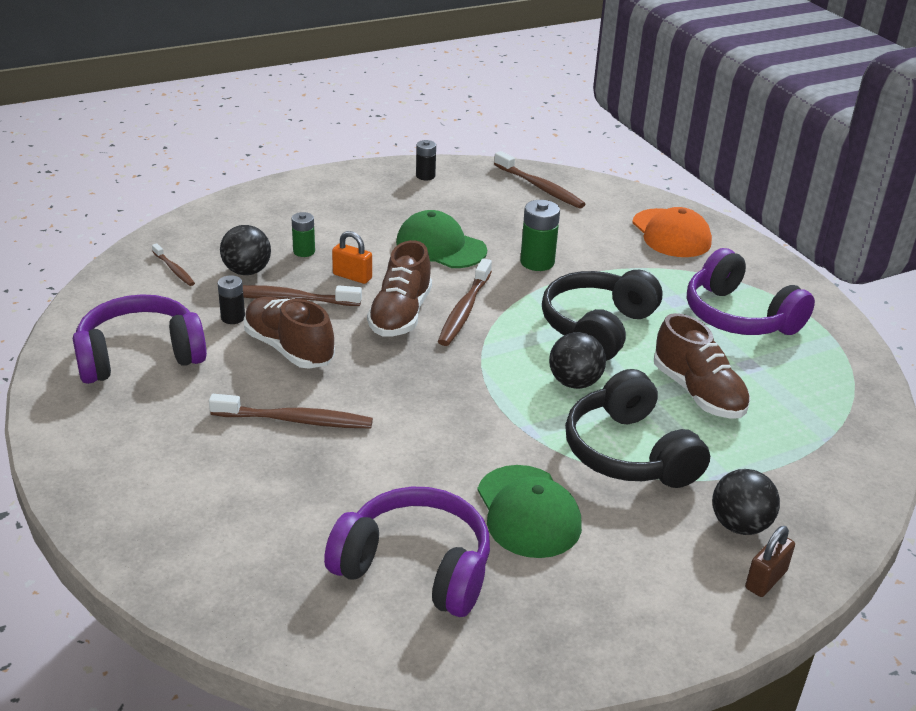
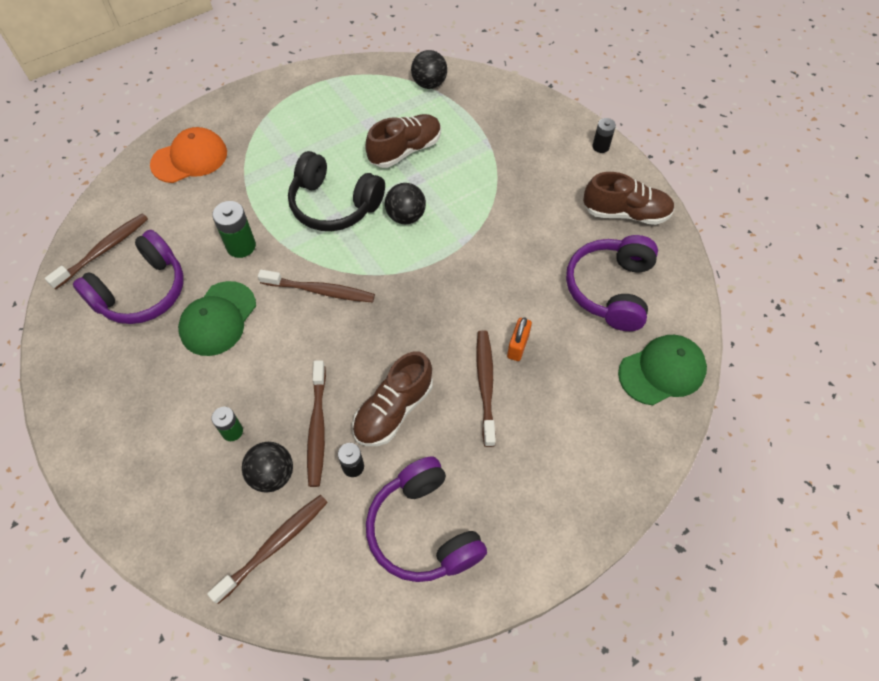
camera: 95 degrees left, 25 degrees up
brown toothbrush [152,243,195,286] -> brown toothbrush [207,495,328,604], size x1.74
orange padlock [332,231,372,284] -> orange padlock moved to [507,317,532,361]
brown shoe [367,240,432,337] -> brown shoe moved to [583,172,675,225]
black battery [416,140,436,180] -> black battery moved to [592,118,616,153]
green cap [477,465,582,558] -> green cap moved to [618,335,707,405]
black headphones [565,369,710,488] -> none
purple headphones [687,248,815,335] -> purple headphones moved to [73,230,184,324]
black ball [712,469,780,535] -> black ball moved to [411,50,447,89]
brown padlock [745,526,795,597] -> none

